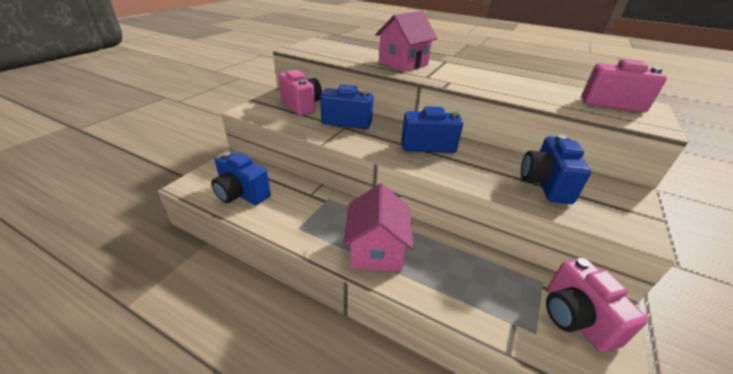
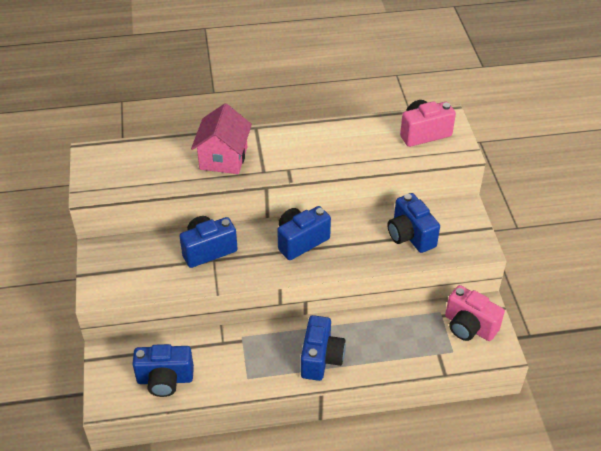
camera: 35 degrees left, 10 degrees up
pink camera [278,70,322,116] -> none
pink house [343,183,413,272] -> blue camera [301,315,346,381]

